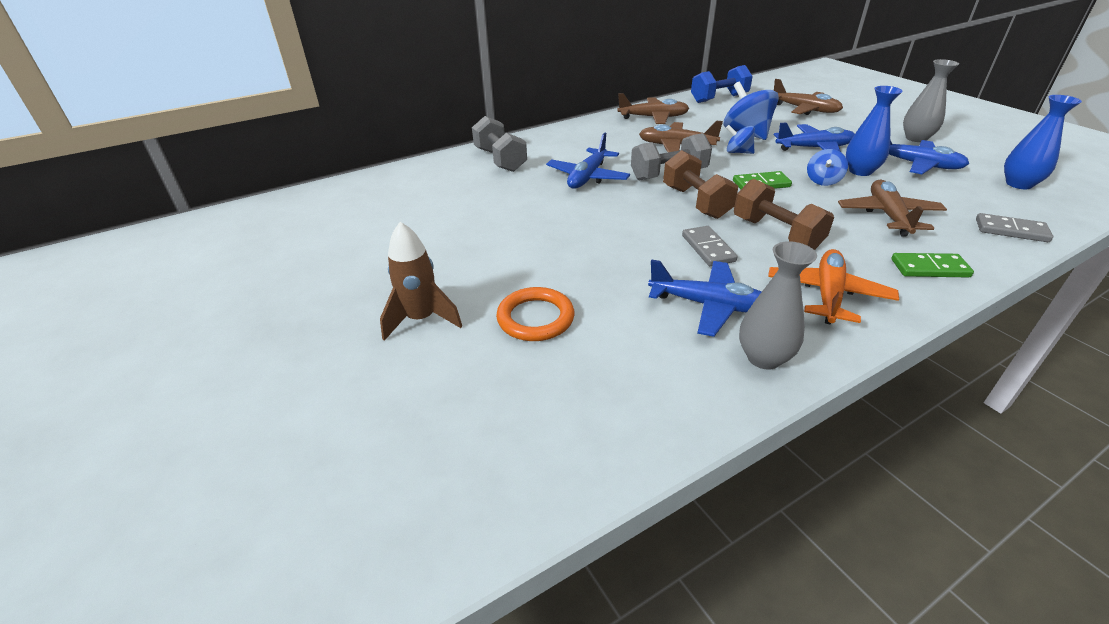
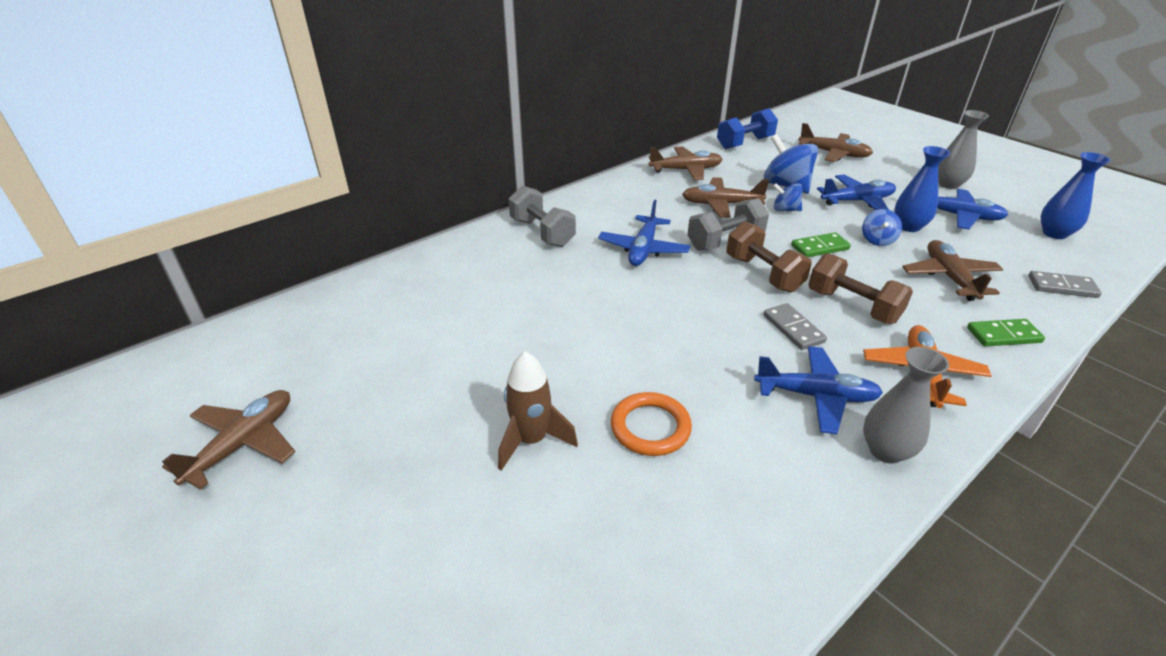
camera: 10 degrees left, 0 degrees up
none -> brown plane [162,390,295,490]

